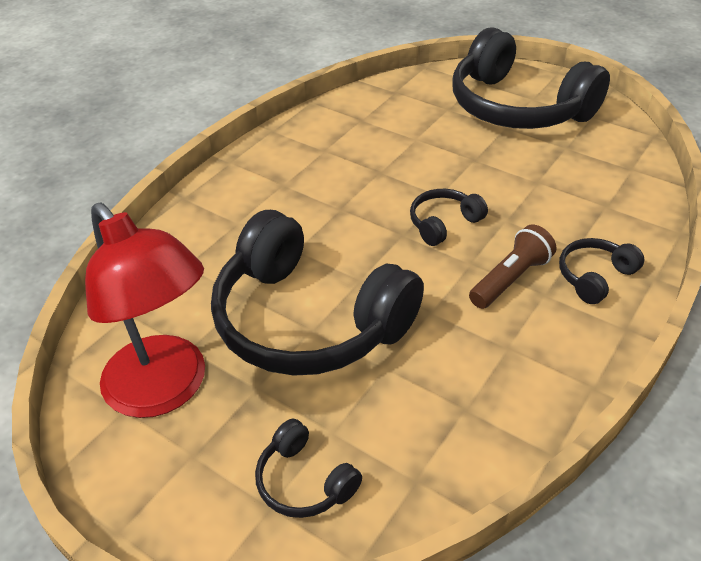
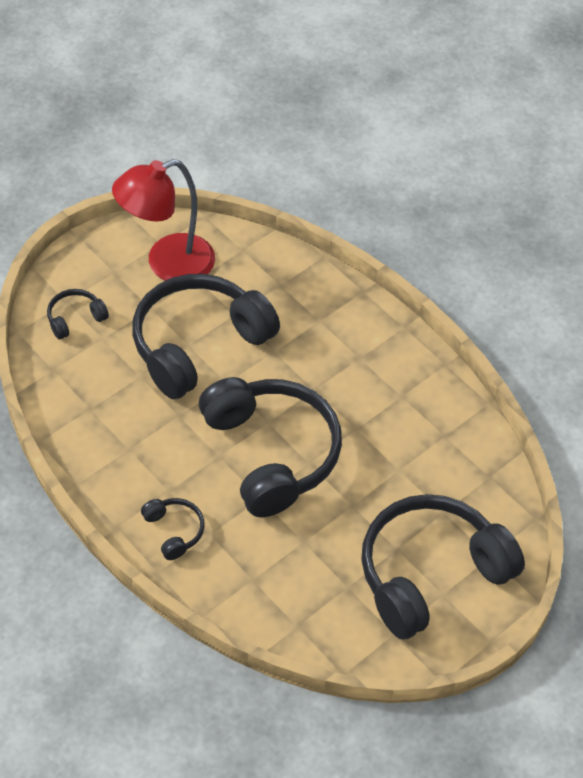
camera: 100 degrees right, 10 degrees up
black headphones [410,189,488,246] -> black headphones [199,377,342,517], size x2.35
brown flashlight [469,225,556,309] -> none

